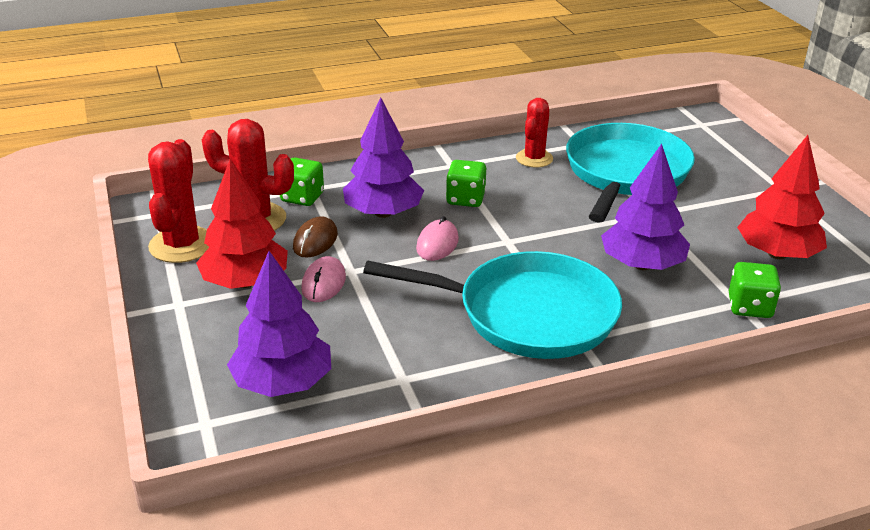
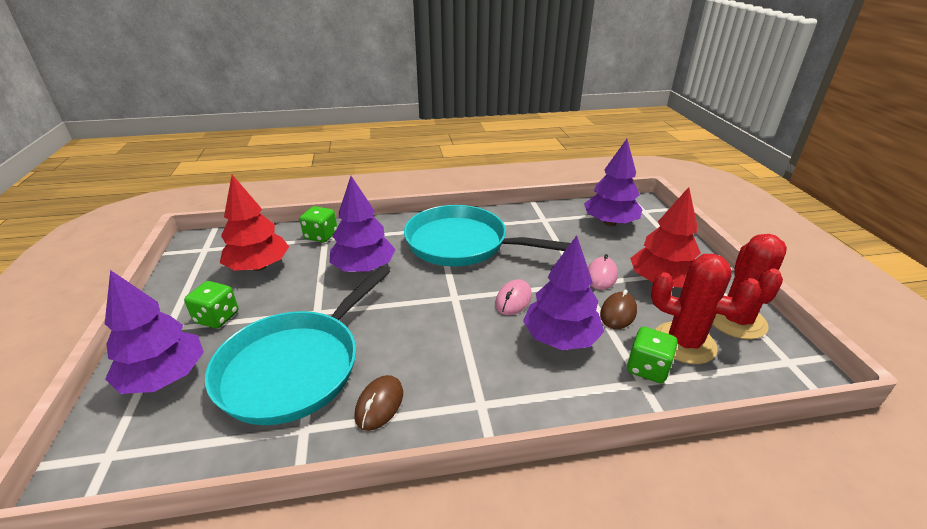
camera: 170 degrees left, 0 degrees up
green dice [446,160,486,207] -> green dice moved to [184,281,238,328]
red cactus [516,98,553,168] -> brown mouse [355,375,403,431]
none -> purple tree [105,270,204,394]

